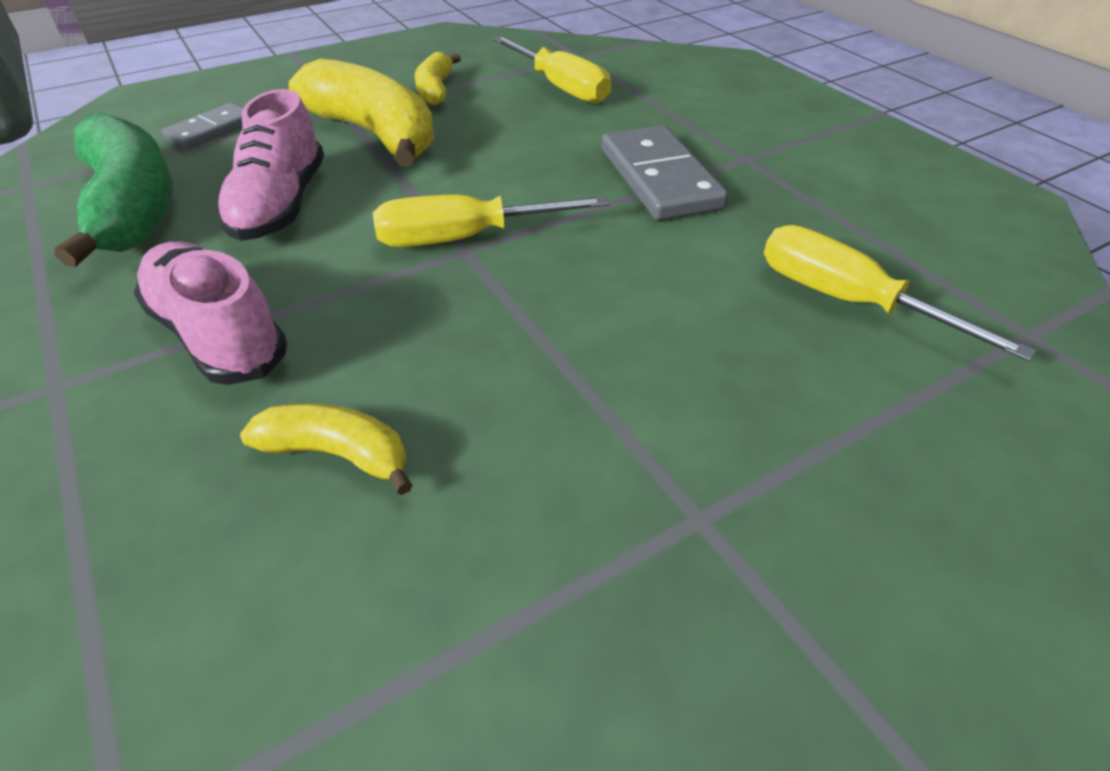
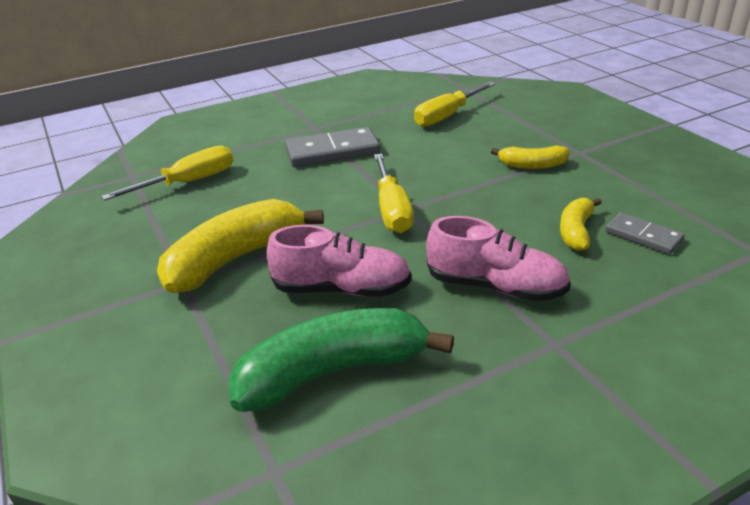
camera: 85 degrees left, 10 degrees down
pink shoe [134,241,287,385] -> pink shoe turned 120 degrees counterclockwise [426,216,571,301]
grey domino [161,103,243,149] -> grey domino moved to [605,212,685,255]
yellow banana [415,52,461,105] -> yellow banana moved to [491,145,570,169]

